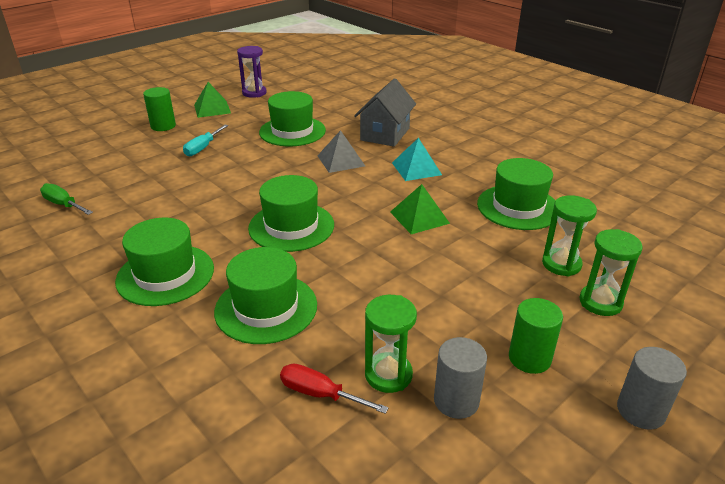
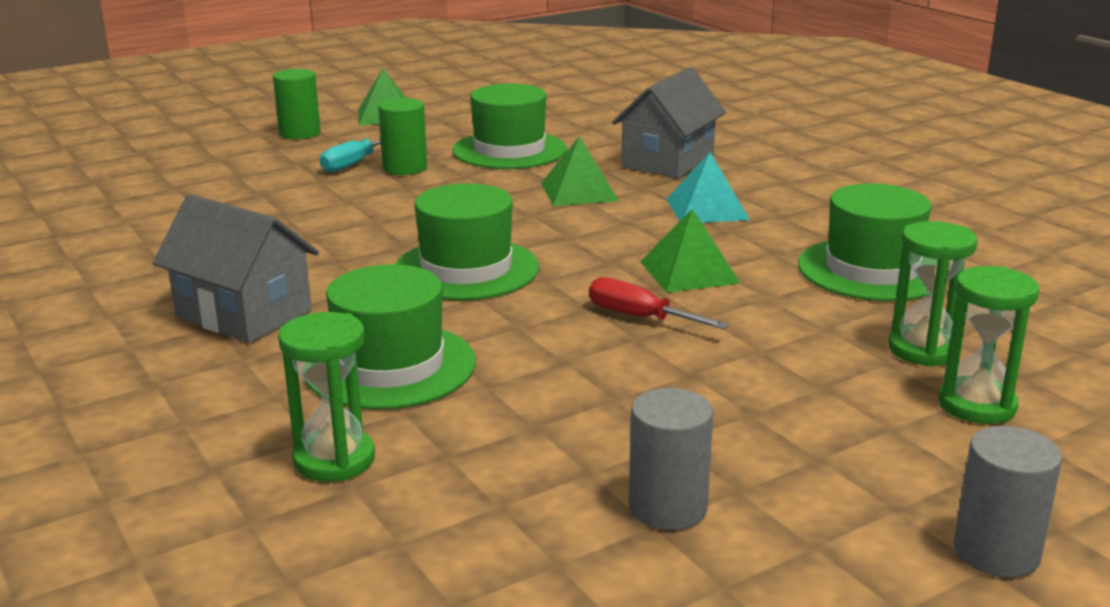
camera: 10 degrees right, 10 degrees down
green screwdriver [40,183,93,215] -> none
green hat [115,218,214,306] -> grey house [152,194,319,343]
purple hourglass [237,46,267,98] -> none
red screwdriver [280,364,389,414] -> red screwdriver moved to [589,277,729,329]
grey pyramid [318,130,365,173] -> green pyramid [541,136,619,206]
green hourglass [365,295,417,393] -> green hourglass moved to [278,312,375,482]
green cylinder [509,298,563,374] -> green cylinder moved to [378,98,427,175]

